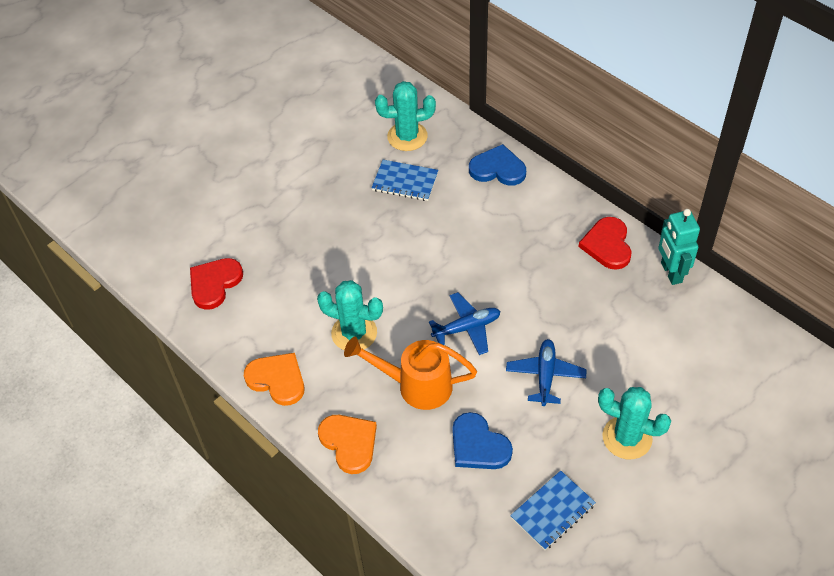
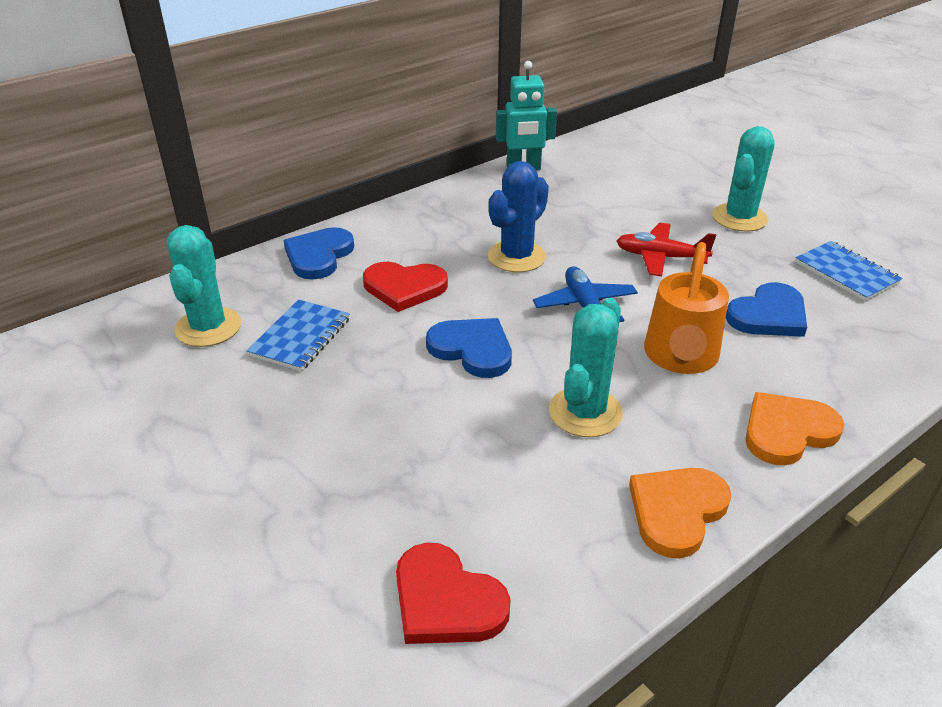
camera: 85 degrees left, 15 degrees down
blue plane [506,339,587,406] -> red plane [617,223,716,276]
red heart [578,217,632,270] -> red heart moved to [363,262,448,312]
none -> blue heart [426,318,512,378]
none -> blue cactus [488,161,549,272]

